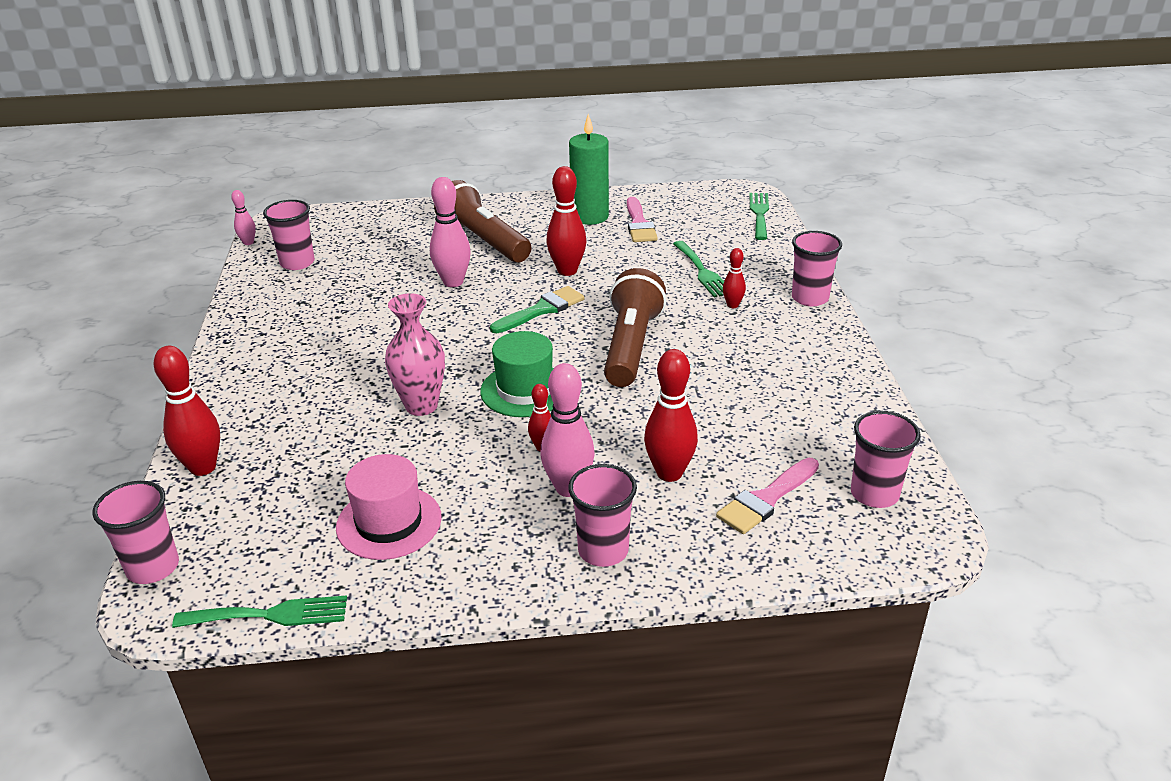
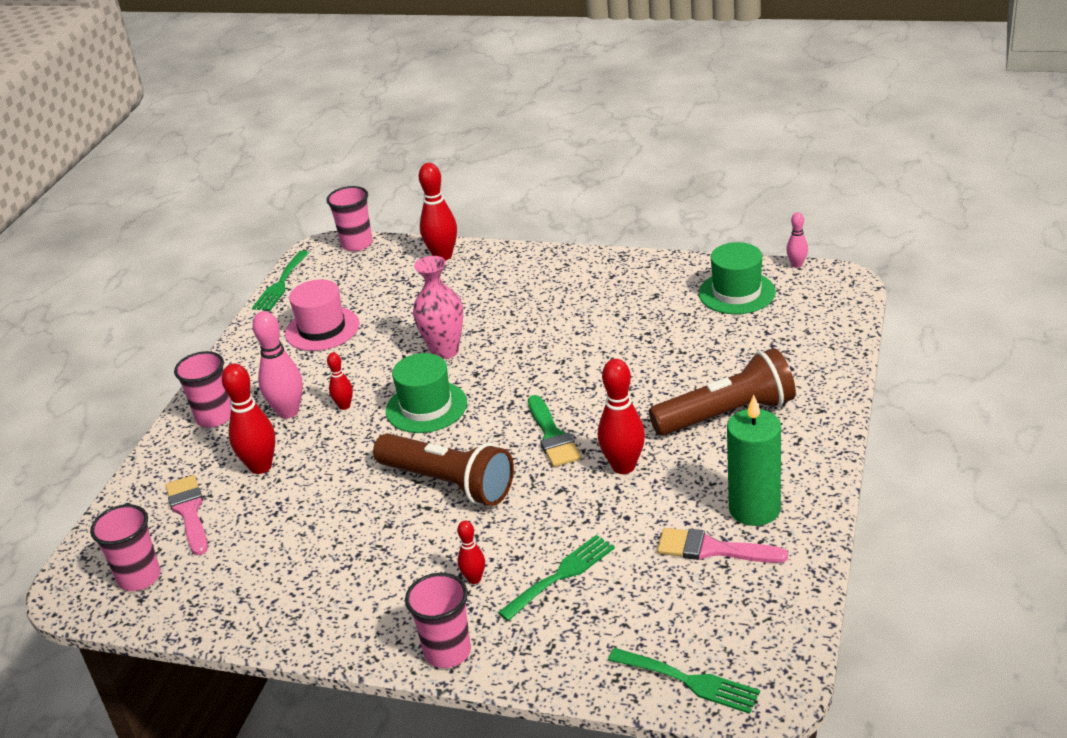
camera: 115 degrees right, 0 degrees up
pink cup [263,200,315,270] -> green hat [699,242,776,314]
pink bowling pin [430,177,471,287] -> none
green fork [673,241,724,298] -> green fork turned 135 degrees clockwise [498,535,615,621]

